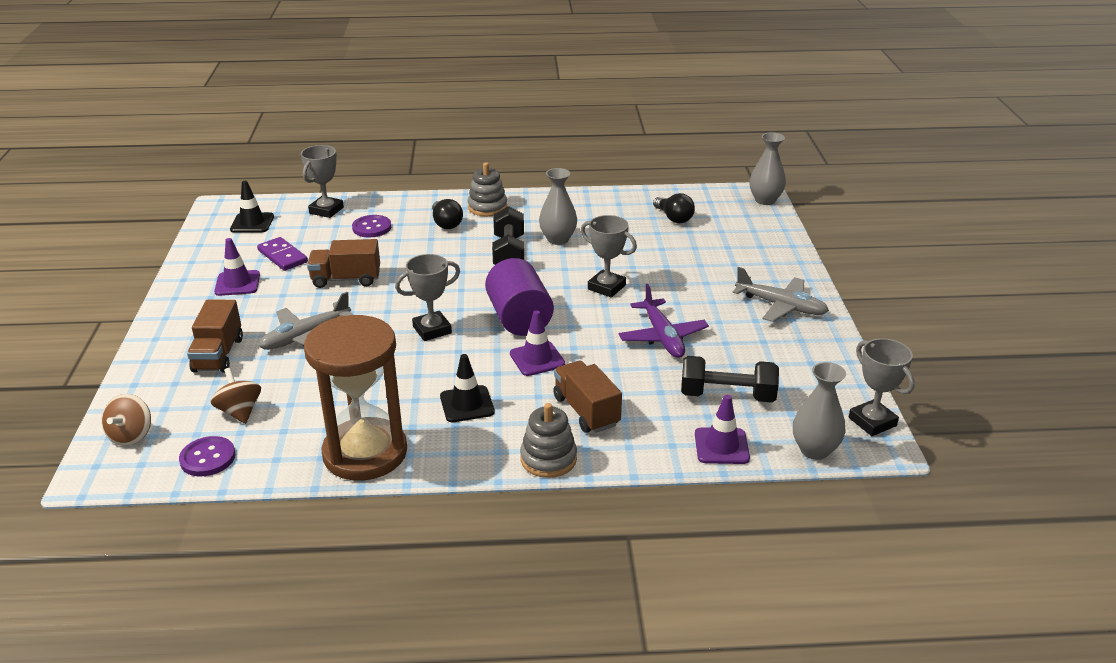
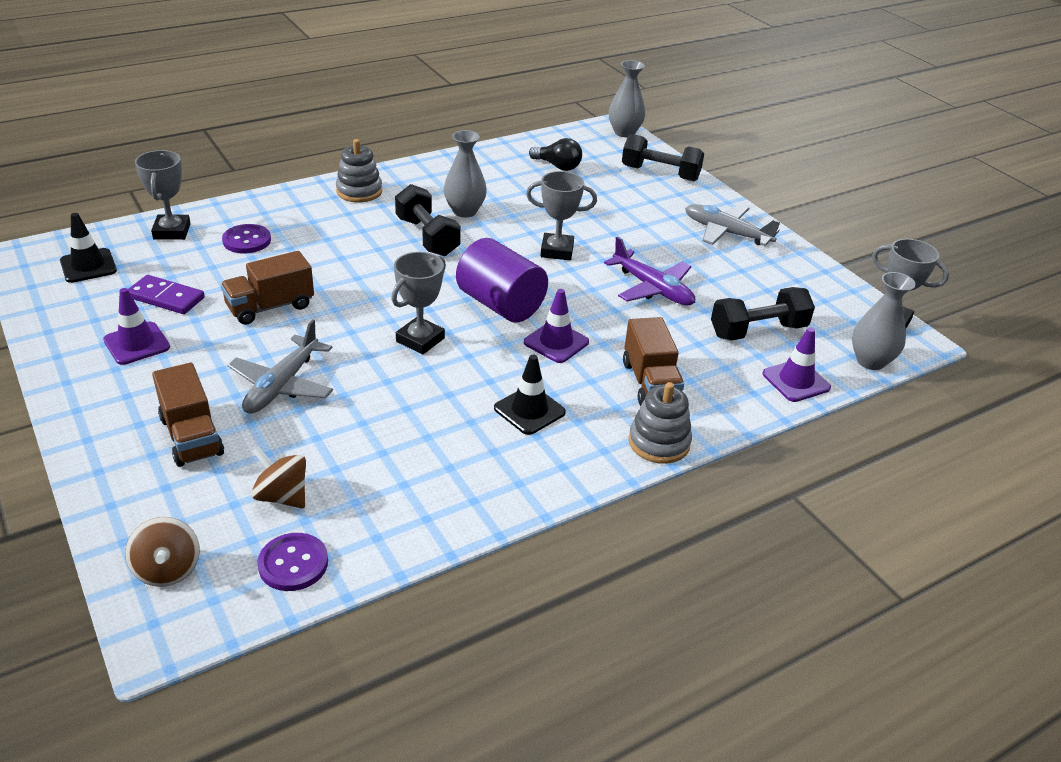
camera: 30 degrees left, 5 degrees up
brown hourglass [304,315,407,481] -> none
black light bulb [432,199,463,229] -> none
brown truck [553,361,622,433] -> brown truck turned 135 degrees counterclockwise [623,317,684,406]
grey plane [732,267,829,322] -> grey plane turned 150 degrees counterclockwise [685,204,780,246]
none -> black dumbbell [622,134,704,181]

